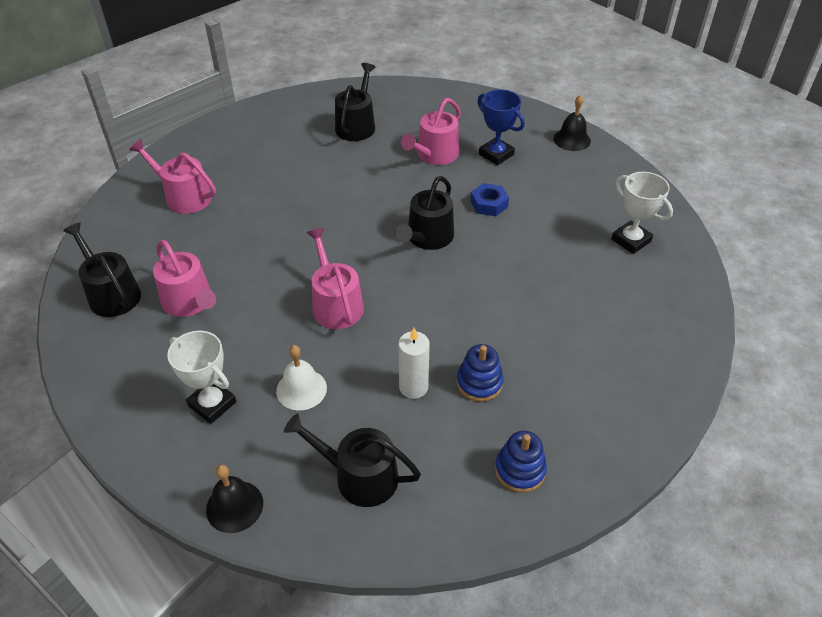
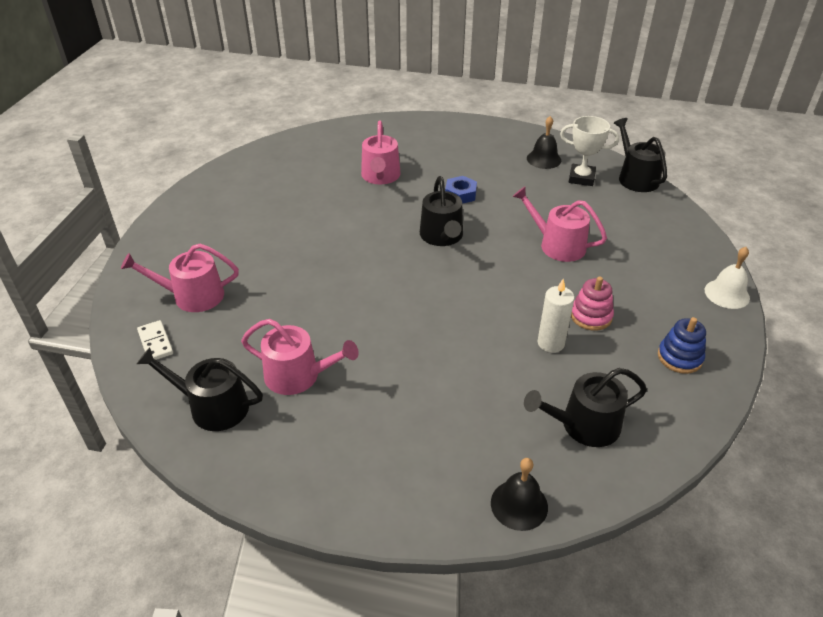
camera: 35 degrees left, 5 degrees down
white trophy [167,331,237,424] -> none
white bell [276,345,327,410] -> white bell moved to [705,247,750,309]
pink watering can [307,228,364,329] -> pink watering can moved to [512,186,607,262]
black watering can [335,63,375,141] -> black watering can moved to [614,118,667,192]
blue stacking toy [456,344,504,402] -> pink stacking toy [571,277,614,331]
blue trophy [477,89,525,165] -> none
black bell [553,95,591,151] -> black bell moved to [527,116,561,169]
none -> white domino [137,320,173,360]

